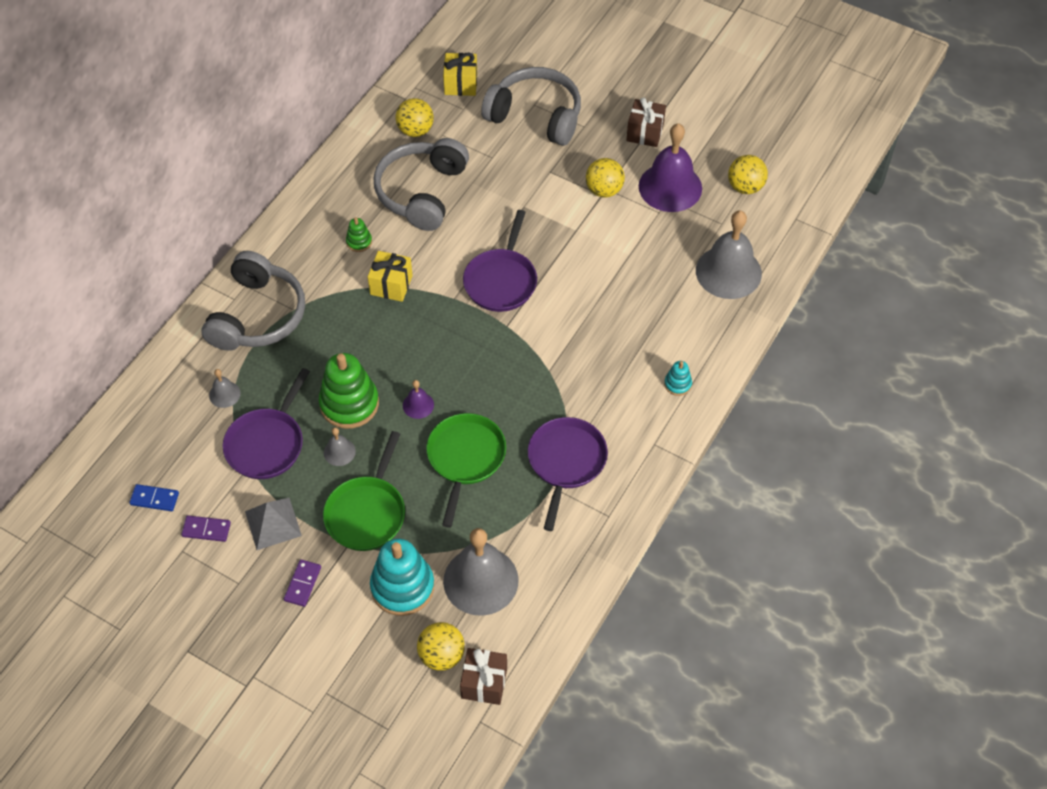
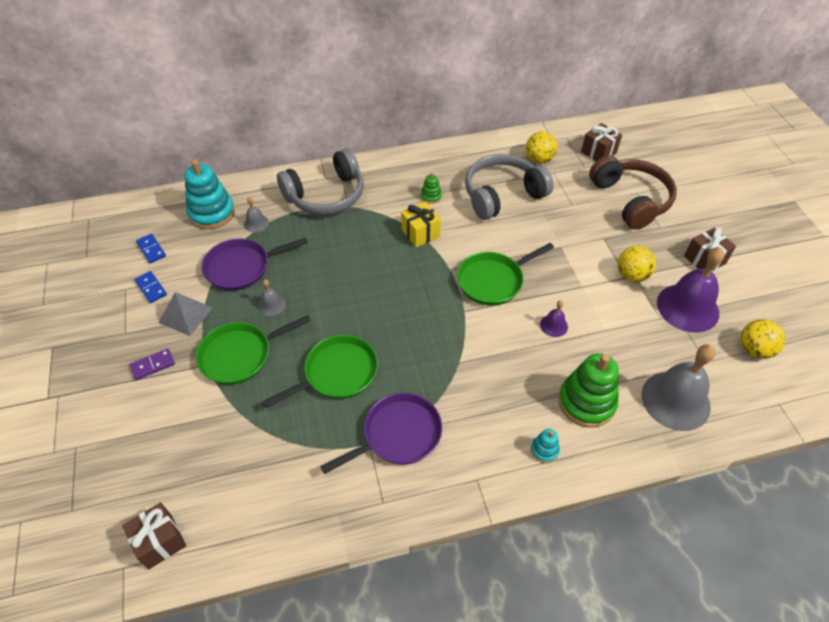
camera: 45 degrees right, 5 degrees down
purple domino [181,515,231,542] -> blue domino [134,271,167,303]
green stacking toy [319,353,379,429] -> green stacking toy moved to [558,353,619,428]
turquoise stacking toy [370,539,434,616] -> turquoise stacking toy moved to [185,160,235,229]
purple bell [403,380,434,419] -> purple bell moved to [540,300,568,337]
yellow ball [417,622,465,671] -> none
yellow gift [443,53,477,96] -> brown gift [581,123,622,161]
grey bell [443,528,519,616] -> none
purple pan [463,210,537,312] -> green pan [457,243,554,306]
grey headphones [481,67,581,146] -> brown headphones [589,156,677,230]

